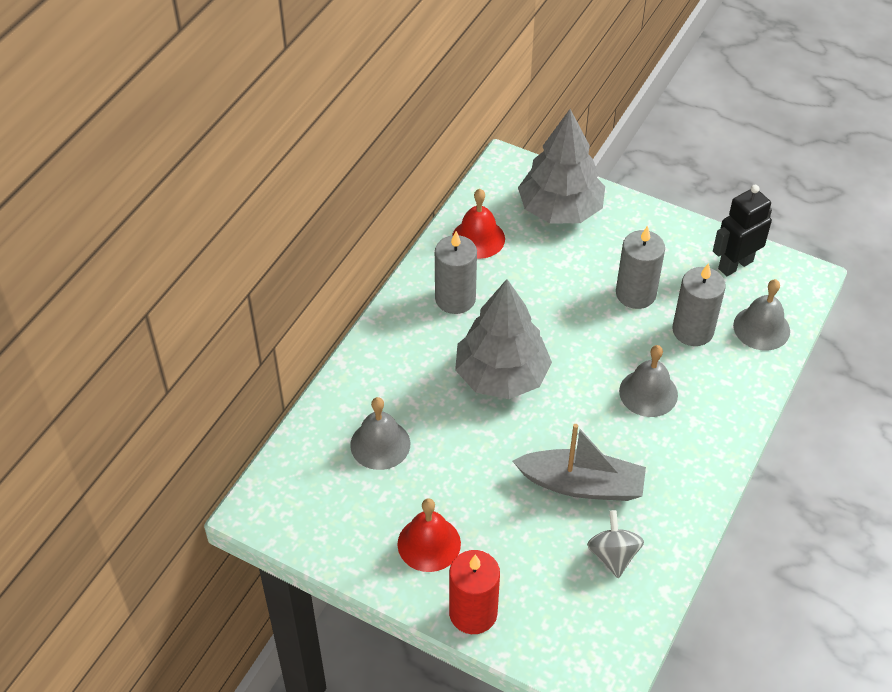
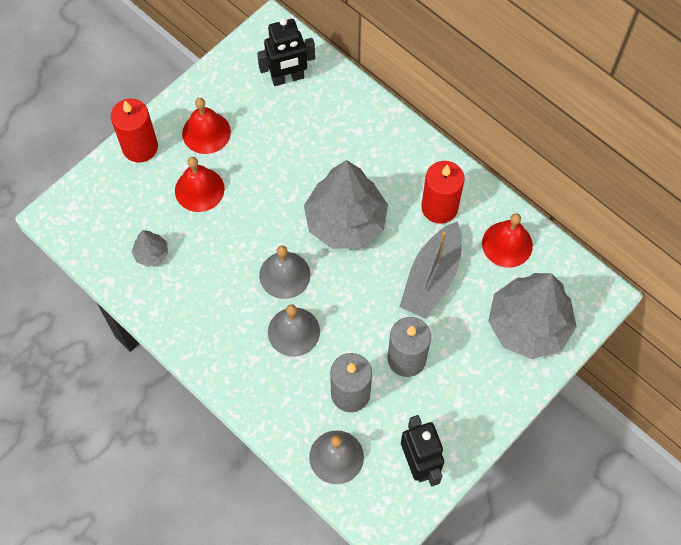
camera: 105 degrees right, 15 degrees up
grey bell [350,397,410,470] -> grey bell moved to [259,245,311,299]
grey candle [435,231,477,314] -> red candle [421,161,464,224]
grey boat [513,424,646,501] -> grey boat moved to [400,221,462,319]
grey spinning top [587,510,644,578] -> grey tree [132,230,168,267]
none -> red bell [175,157,225,212]
none -> black robot [257,18,315,86]

